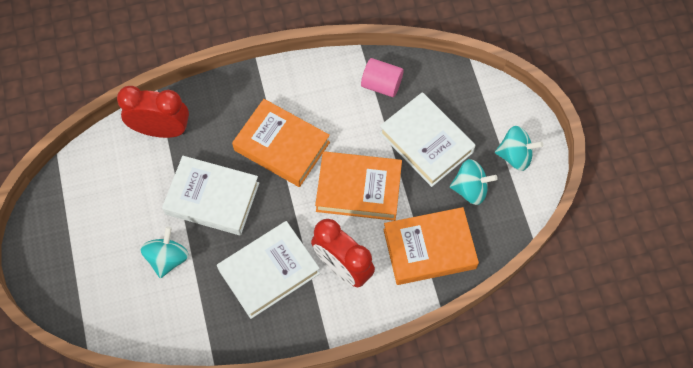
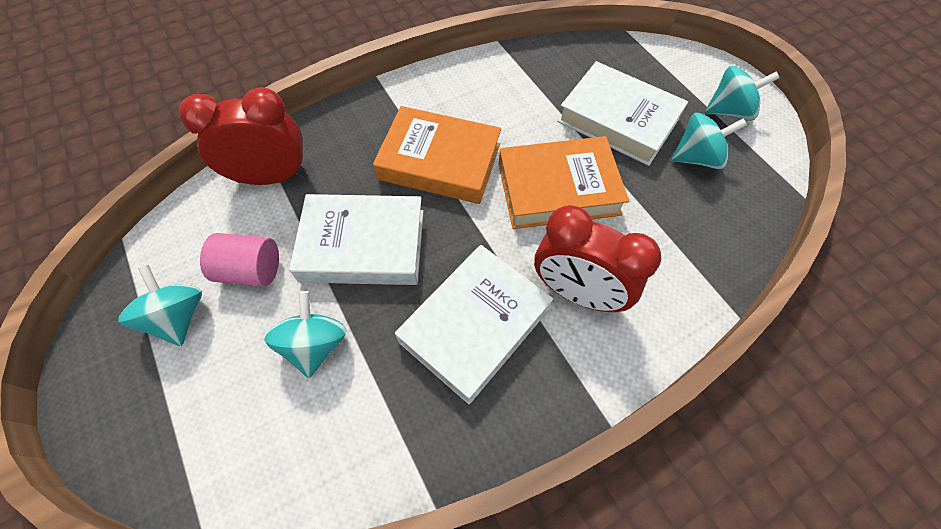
camera: 15 degrees left, 5 degrees down
pink cylinder [361,58,404,97] -> pink cylinder moved to [200,233,279,287]
orange book [383,207,479,285] -> none
none -> turquoise spinning top [118,265,202,346]

